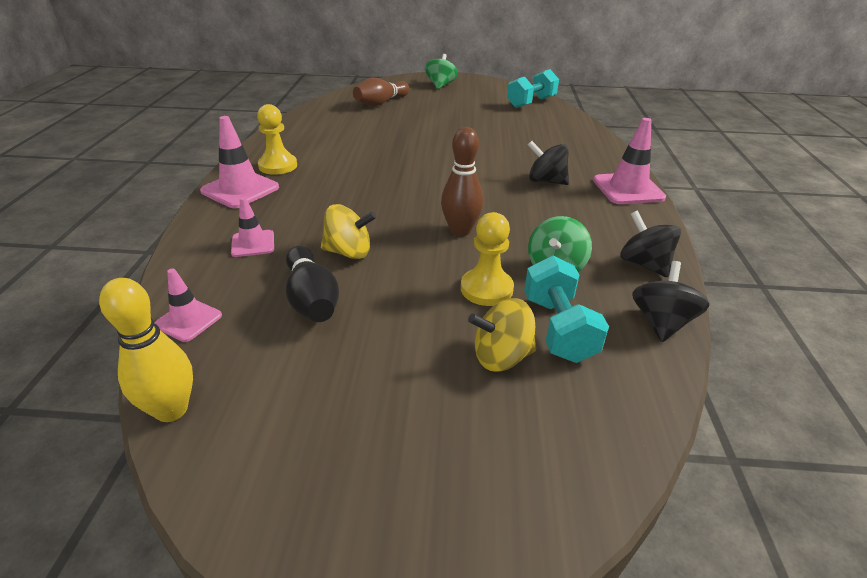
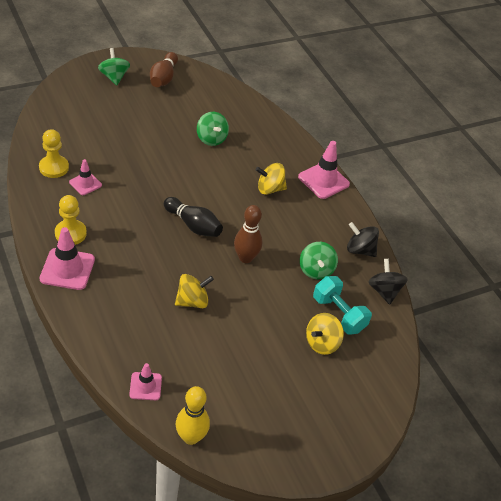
camera: 35 degrees left, 10 degrees up
pink traffic cone [231,197,274,257] -> pink traffic cone moved to [69,159,102,195]
black bowling pin [286,246,339,322] -> black bowling pin moved to [164,197,223,237]
brown bowling pin [353,78,410,106] -> brown bowling pin moved to [150,52,178,87]
yellow pawn [461,212,514,306] -> yellow pawn moved to [39,129,69,178]
turquoise dumbbell [507,69,559,108] -> none
black spinning top [528,141,569,185] -> yellow spinning top [256,163,287,195]
none -> green spinning top [197,112,229,146]

